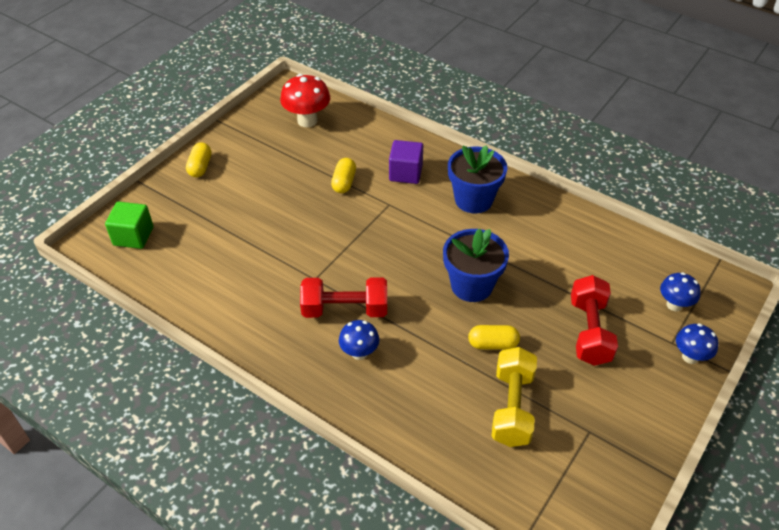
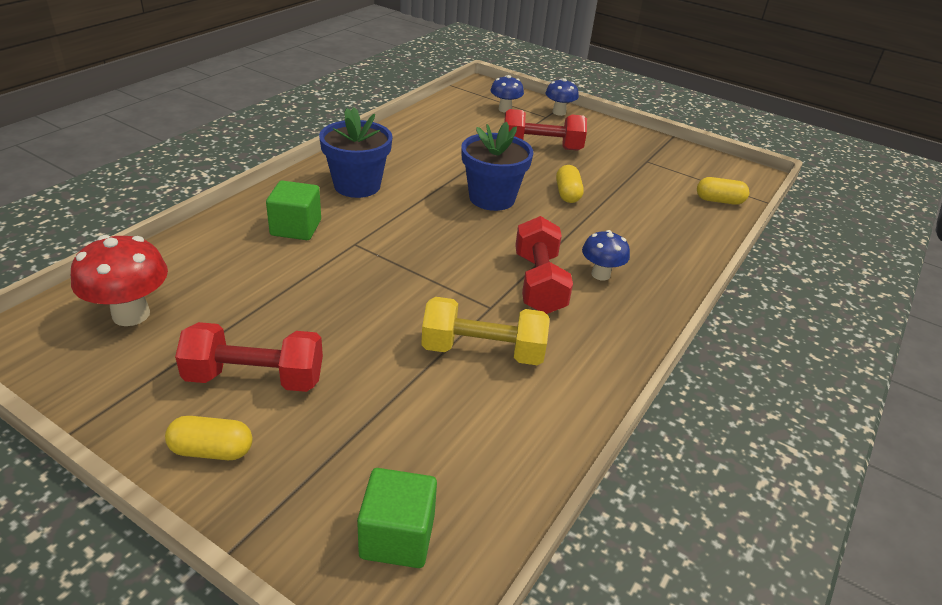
camera: 95 degrees left, 10 degrees down
yellow capsule [331,158,356,193] -> yellow capsule moved to [697,177,749,205]
purple cube [389,140,423,184] -> green cube [266,181,321,240]
yellow dumbbell [491,347,537,447] -> yellow dumbbell moved to [421,297,550,365]
none -> red dumbbell [175,322,323,392]

